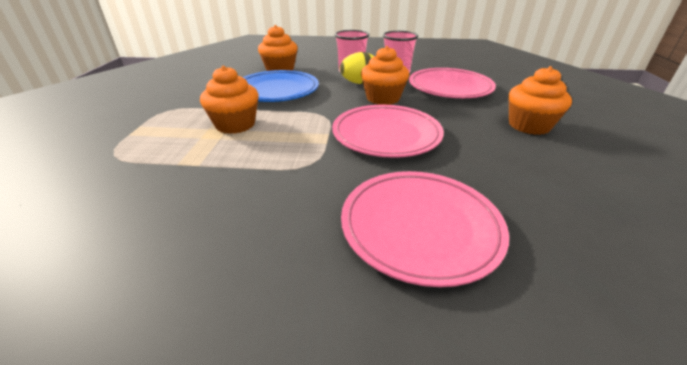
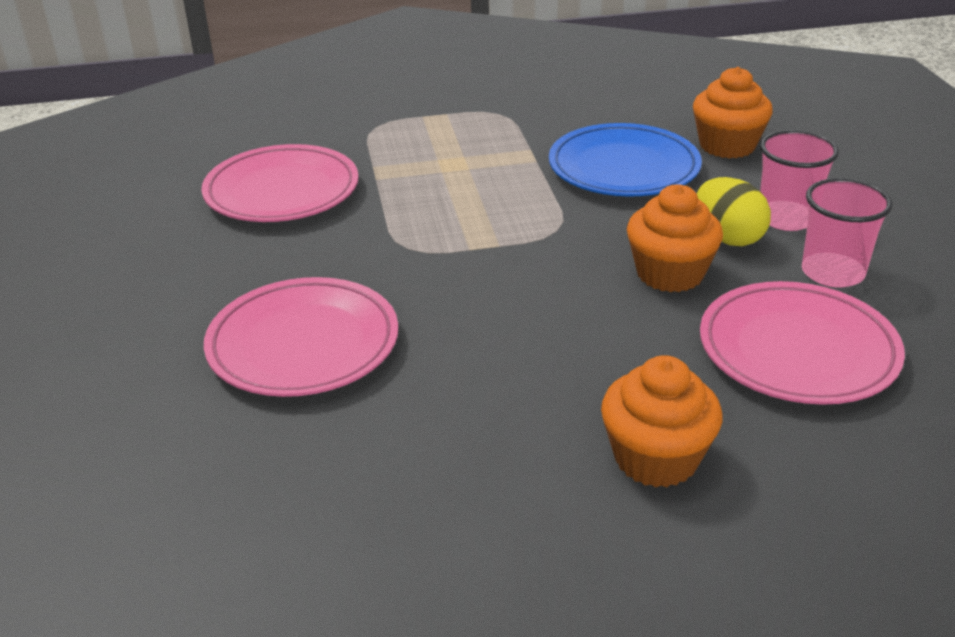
camera: 75 degrees right, 0 degrees up
orange cupcake [200,66,259,134] -> none
pink plate [332,105,444,158] -> pink plate moved to [202,144,359,222]

